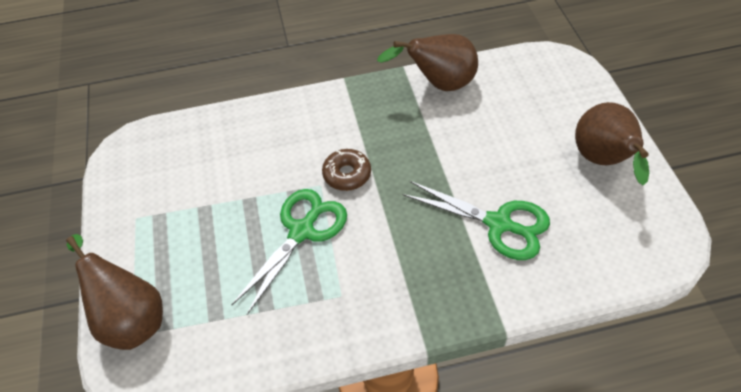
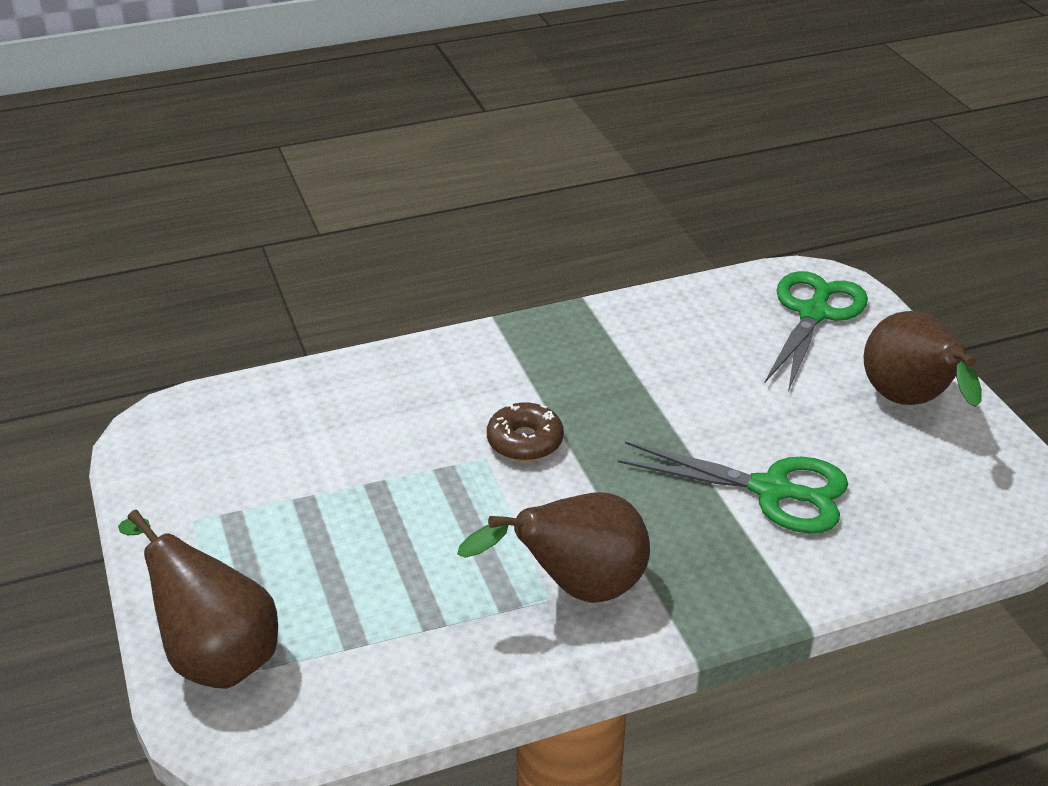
camera: 10 degrees left, 15 degrees down
green scissors [232,189,347,315] -> green scissors moved to [765,271,868,391]
brown pear [377,34,478,91] -> brown pear moved to [457,492,650,603]

